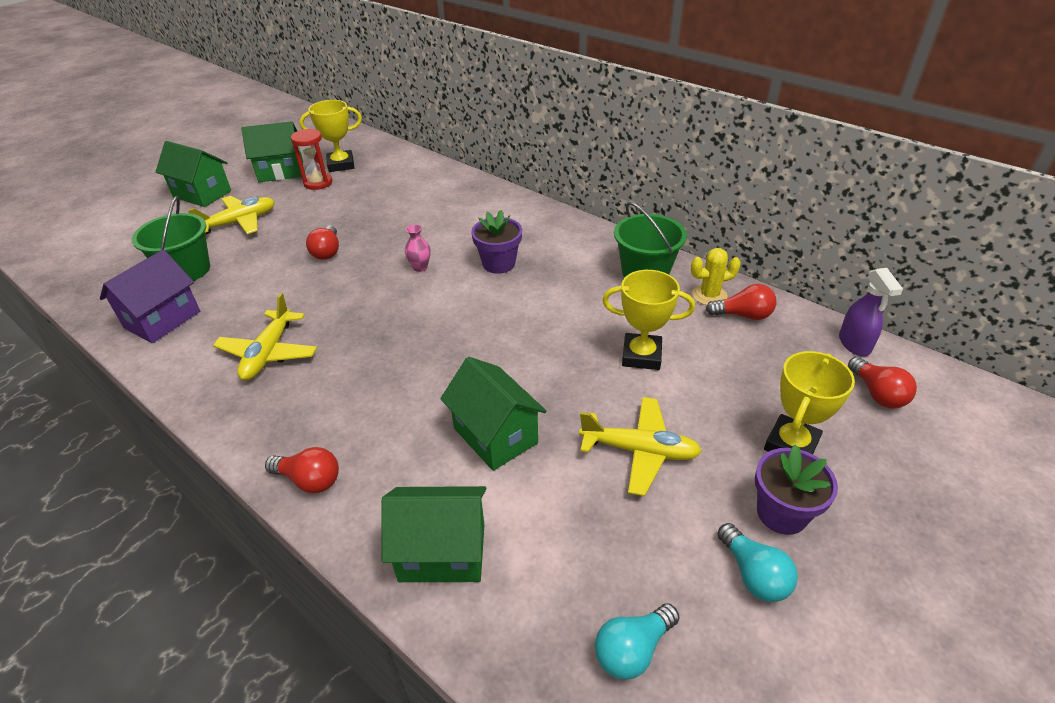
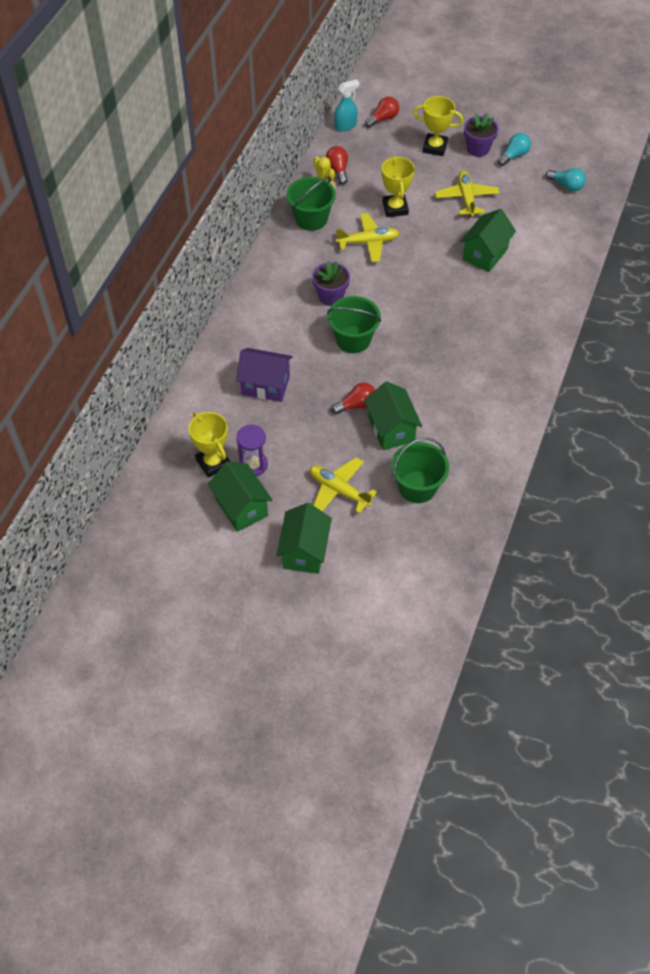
camera: 110 degrees left, 15 degrees up
purple house [100,250,200,343] -> purple house moved to [236,348,293,402]
yellow plane [213,293,317,380] -> yellow plane moved to [336,213,399,262]
red light bulb [265,447,339,494] -> none
red hourglass [291,128,332,190] -> purple hourglass [236,424,268,476]
green house [381,486,486,582] -> green house moved to [364,381,422,450]
pink vase [405,224,431,272] -> green bucket [327,296,381,353]
purple spray bottle [839,268,903,356] -> turquoise spray bottle [334,80,360,132]

